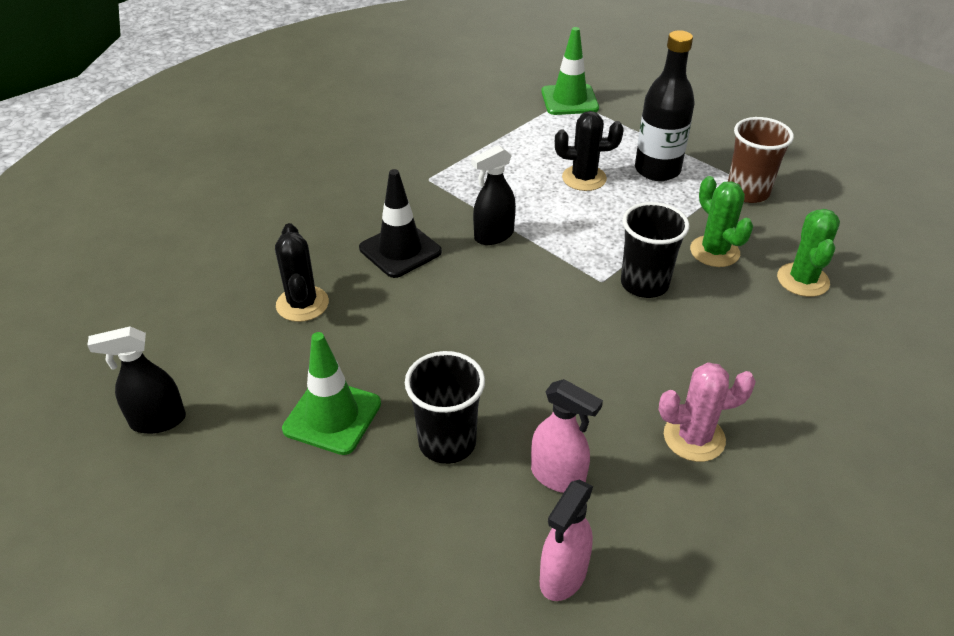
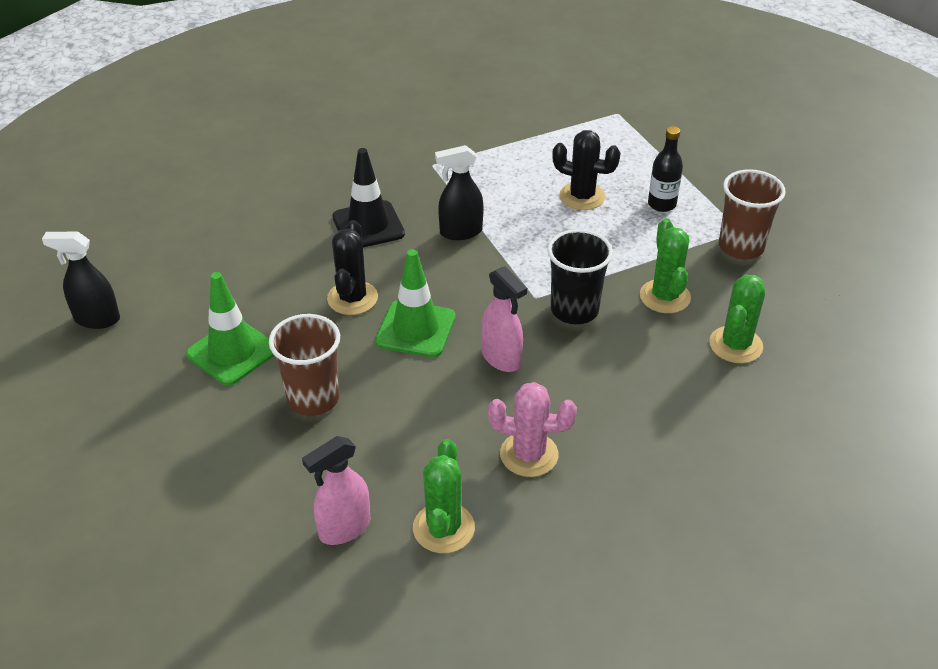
camera: 20 degrees right, 0 degrees up
black cactus [275,223,329,322] -> black cactus moved to [327,220,378,315]
black cup [405,351,485,464] -> brown cup [269,314,340,416]
pink spray bottle [531,379,603,493] -> pink spray bottle moved to [481,266,527,372]
green traffic cone [541,27,599,115] -> green traffic cone moved to [375,249,455,358]
black bottle [635,30,695,181] -> black bottle [648,126,683,212], size x0.59
none -> green cactus [413,439,475,553]

